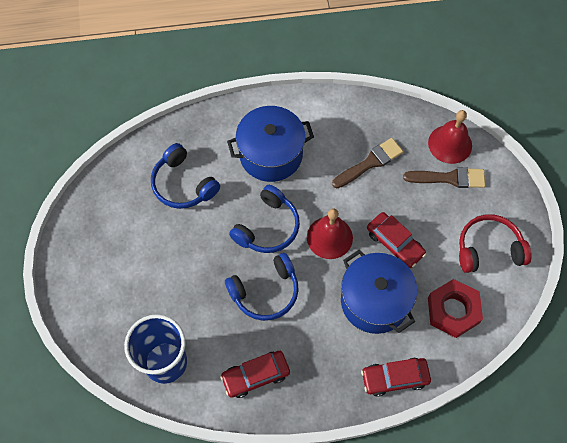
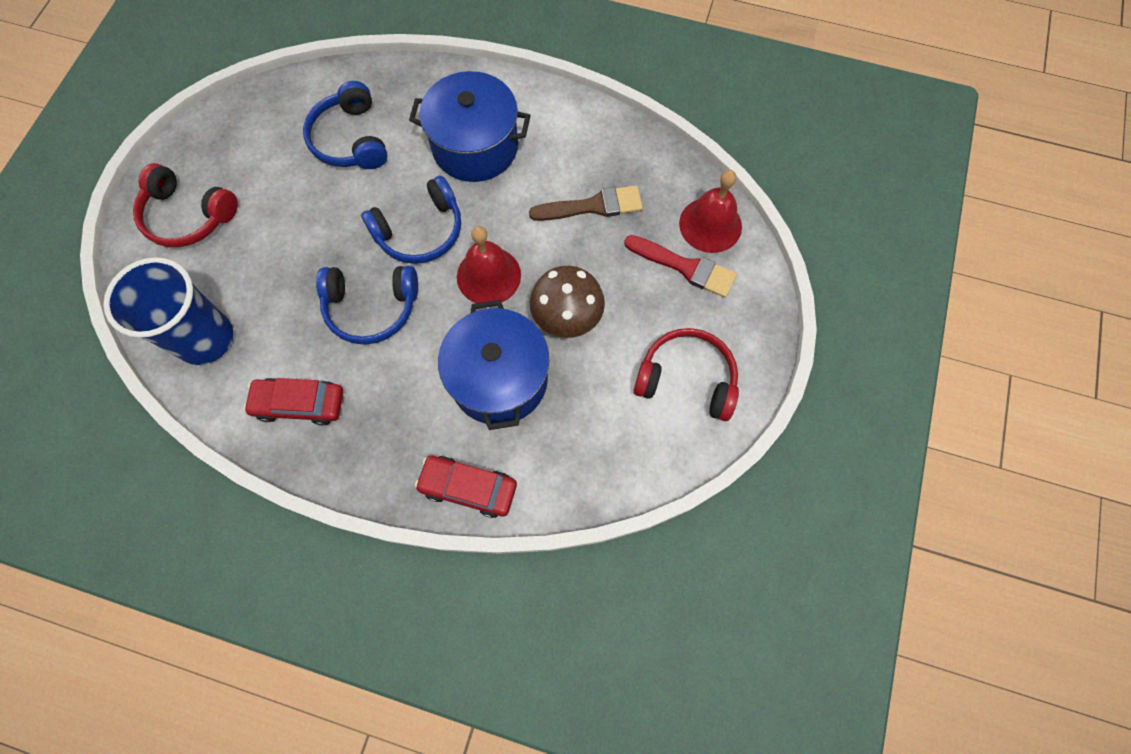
camera: 25 degrees right, 5 degrees up
red car [367,212,426,268] -> brown mushroom [530,266,605,338]
brown brush [403,167,485,188] -> red brush [624,235,737,298]
red nut [428,279,483,338] -> none
none -> red headphones [133,163,238,247]

